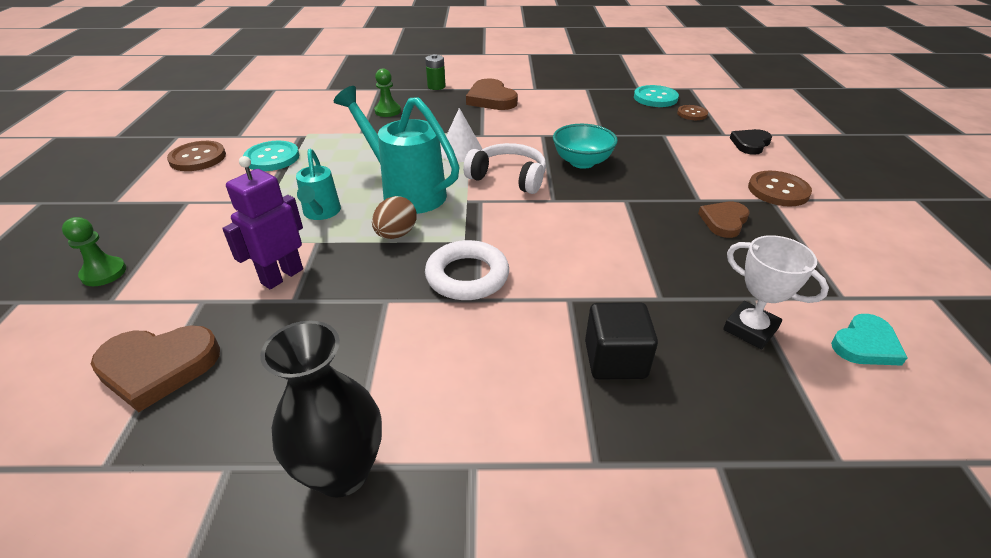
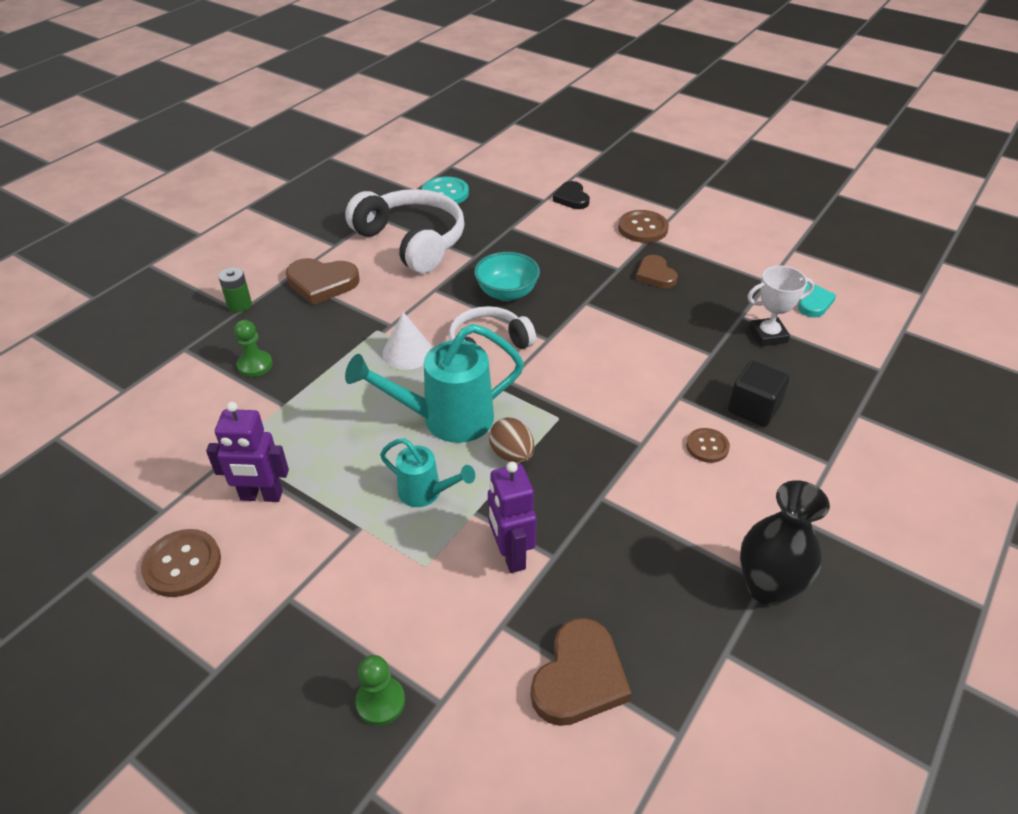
camera: 55 degrees left, 5 degrees up
turquoise button [243,141,299,171] -> purple robot [206,402,289,502]
white ring [425,240,509,300] -> none
brown button [677,105,708,120] -> brown button moved to [686,428,730,463]
none -> white headphones [345,189,464,274]

